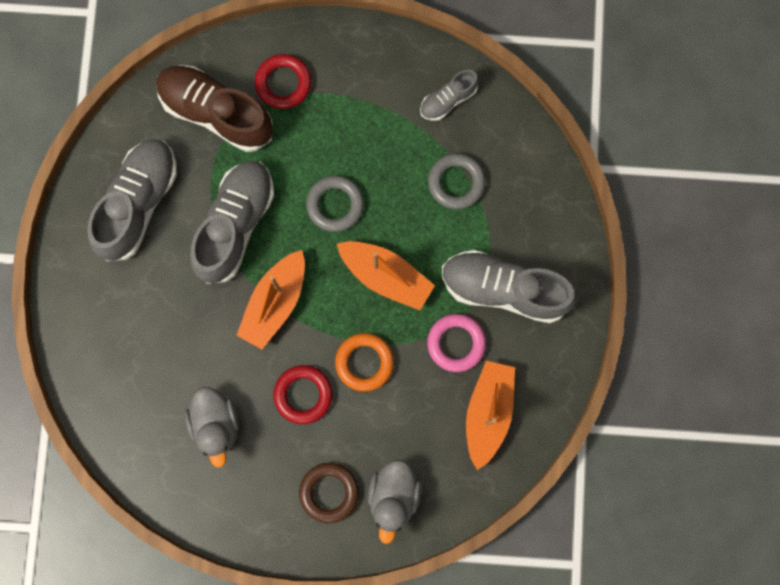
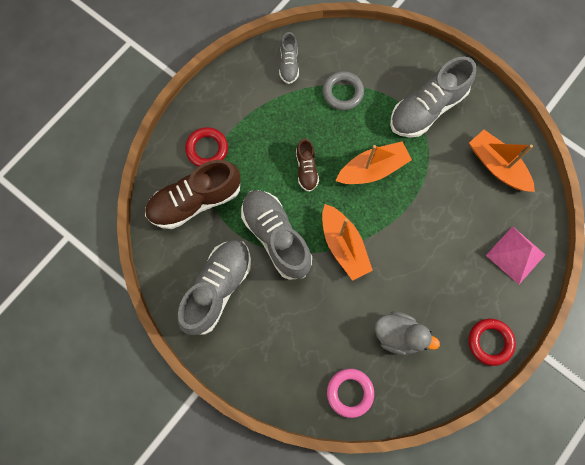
camera: 55 degrees left, 5 degrees down
grey shoe [87,139,177,261] -> grey shoe turned 60 degrees clockwise [177,240,251,335]
red ring [273,365,332,424] -> red ring moved to [469,319,516,366]
brown ring [299,463,359,523] -> none
grey ring [306,176,364,232] -> brown shoe [296,139,319,192]
orange ring [335,333,394,392] -> none
grey duck [368,460,422,544] -> pink pyramid [486,226,545,284]
pink ring [427,314,486,372] -> pink ring moved to [327,369,374,418]

